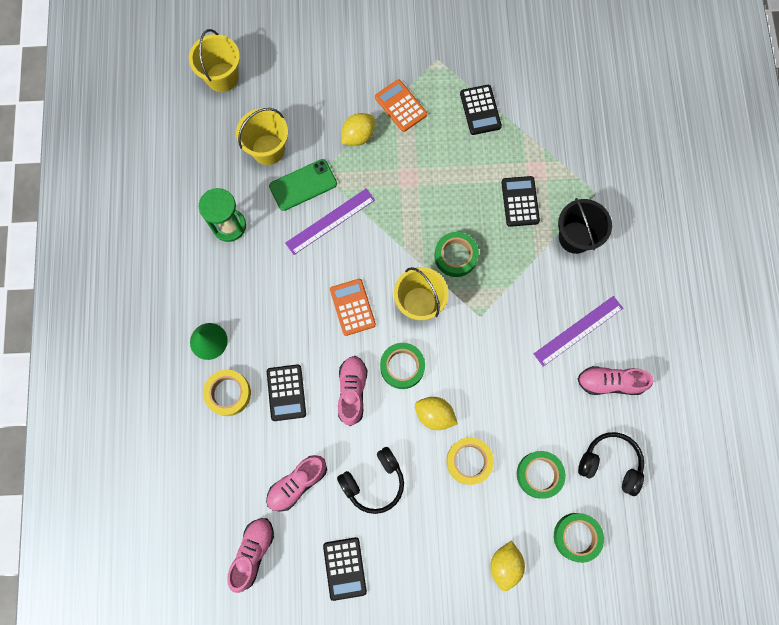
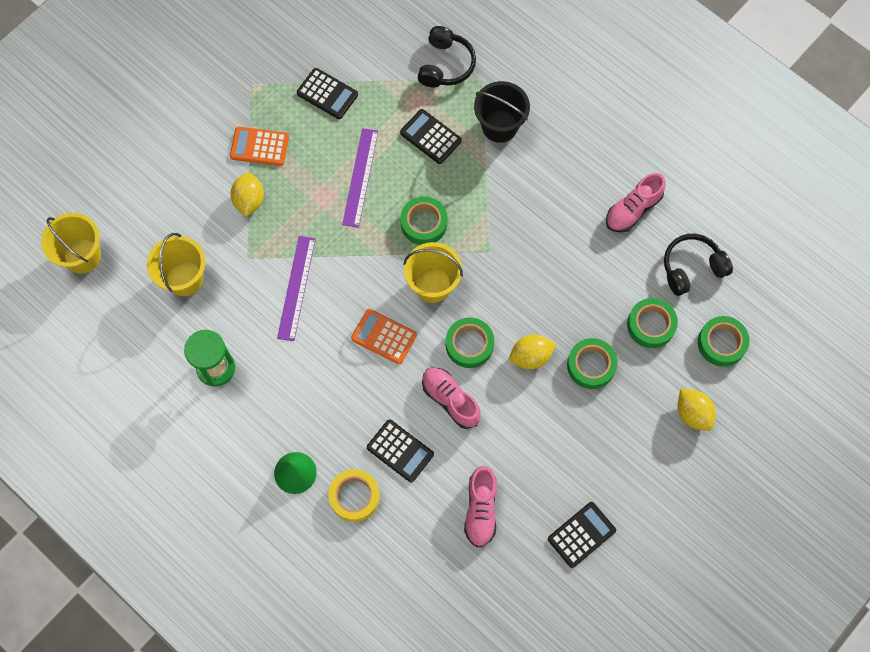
camera: 45 degrees left, 5 degrees down
pink shoe [227,518,274,593] -> none
green phone [269,159,337,211] -> none
black calculator [323,537,367,601] -> black calculator turned 75 degrees counterclockwise [548,502,616,568]
black headphones [337,447,404,514] -> black headphones moved to [418,26,476,87]
yellow tape [446,438,494,485] -> green tape [567,338,618,389]
purple ruler [534,296,623,367] -> purple ruler moved to [342,128,378,228]

